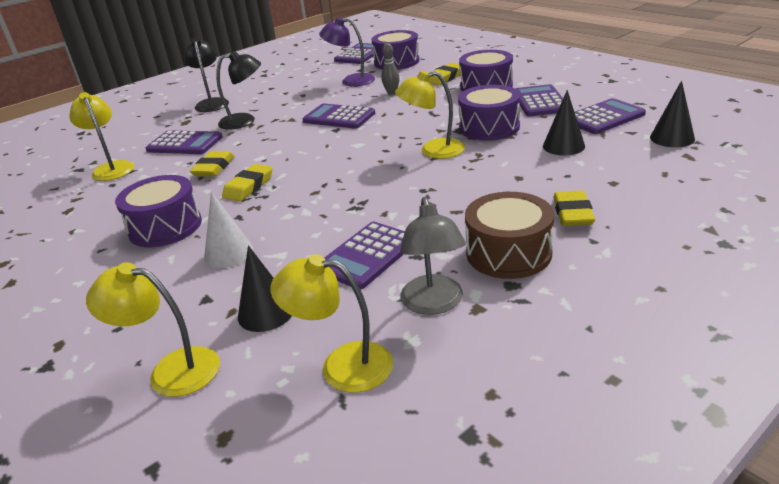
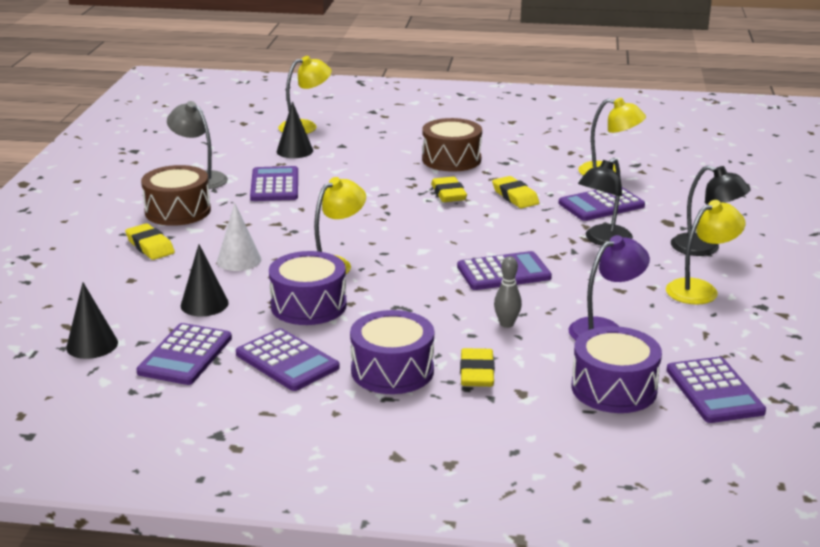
camera: 135 degrees right, 5 degrees down
purple drum [115,175,202,247] -> brown drum [422,118,482,172]
white cone [204,192,253,268] -> white cone moved to [217,203,262,271]
yellow lamp [270,254,393,393] -> yellow lamp moved to [666,200,745,304]

